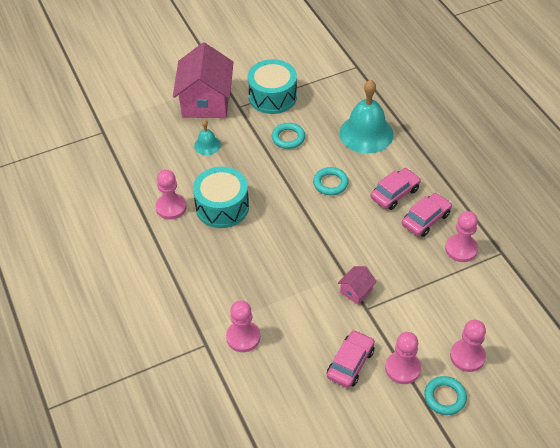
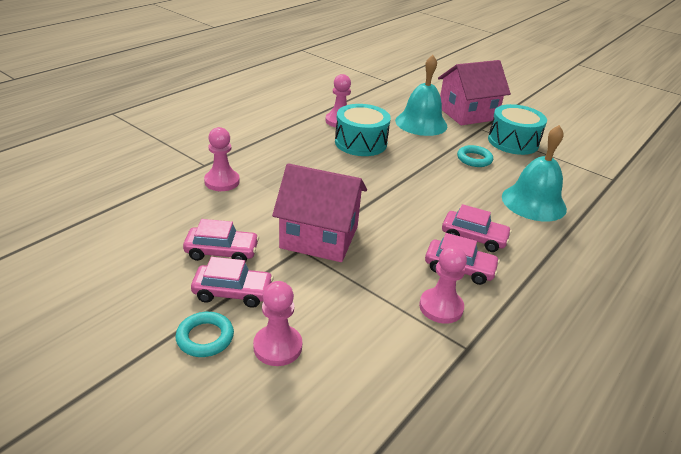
camera: 60 degrees right, 15 degrees down
turquoise bell [194,120,221,155] -> turquoise bell [395,55,447,136], size x2.04
turquoise ring [313,167,349,195] -> none
pink house [338,266,377,305] -> pink house [272,163,367,262], size x2.30
pink pawn [385,332,421,384] -> pink car [191,257,274,308]

